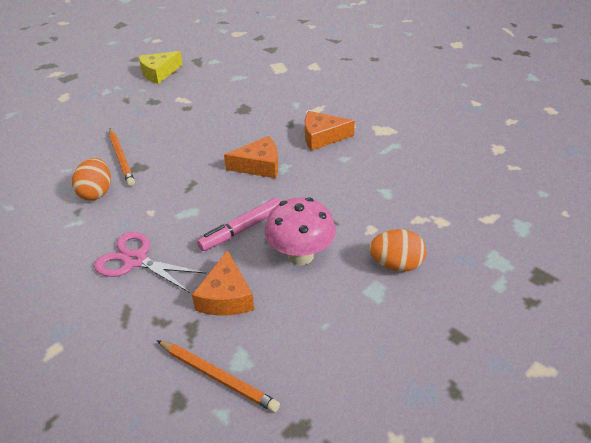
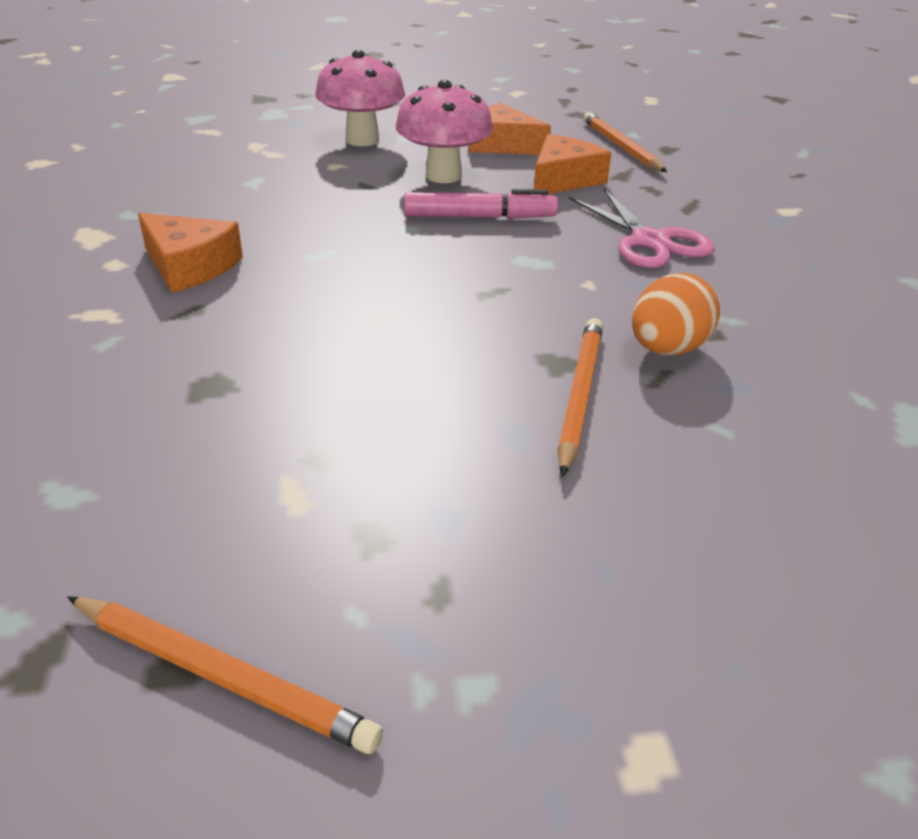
camera: 145 degrees left, 5 degrees down
yellow cheese [138,51,183,84] -> orange pencil [67,596,383,754]
orange cheese [224,136,278,178] -> orange cheese moved to [468,103,551,155]
orange egg [369,229,426,272] -> pink mushroom [315,50,405,146]

